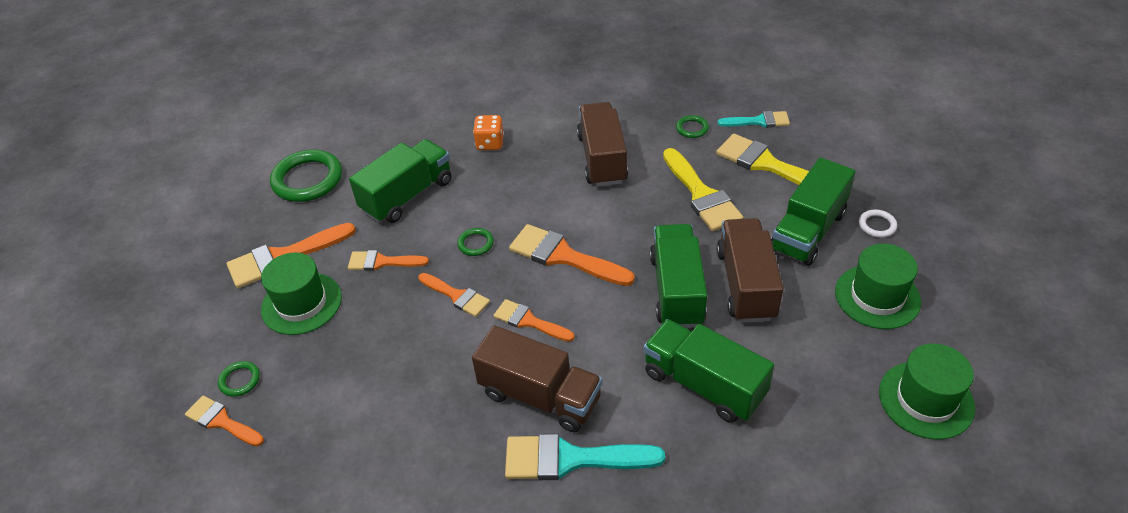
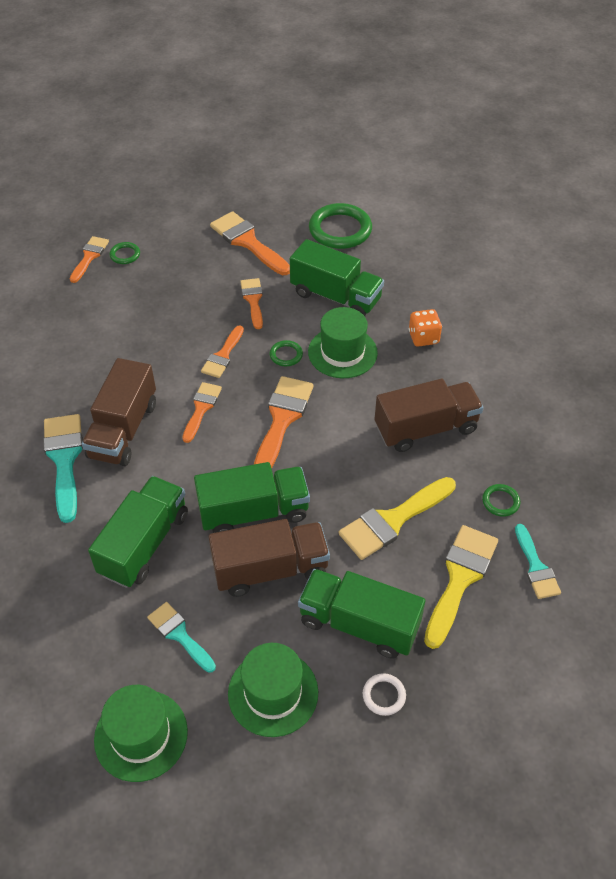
camera: 75 degrees right, 5 degrees up
green hat [261,253,342,335] -> green hat moved to [308,307,378,378]
none -> turquoise brush [147,602,216,673]

